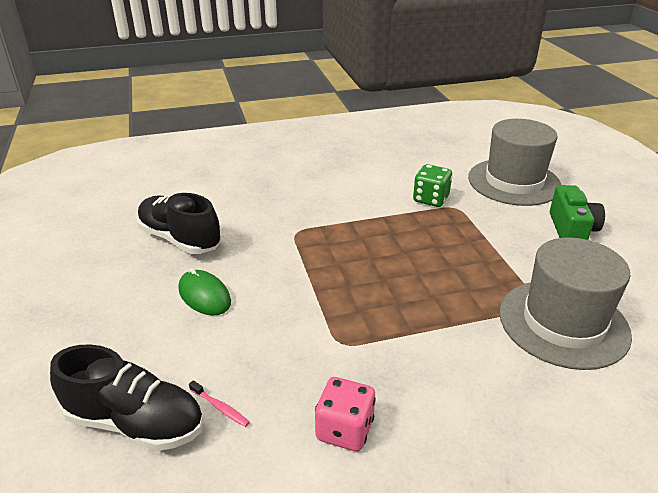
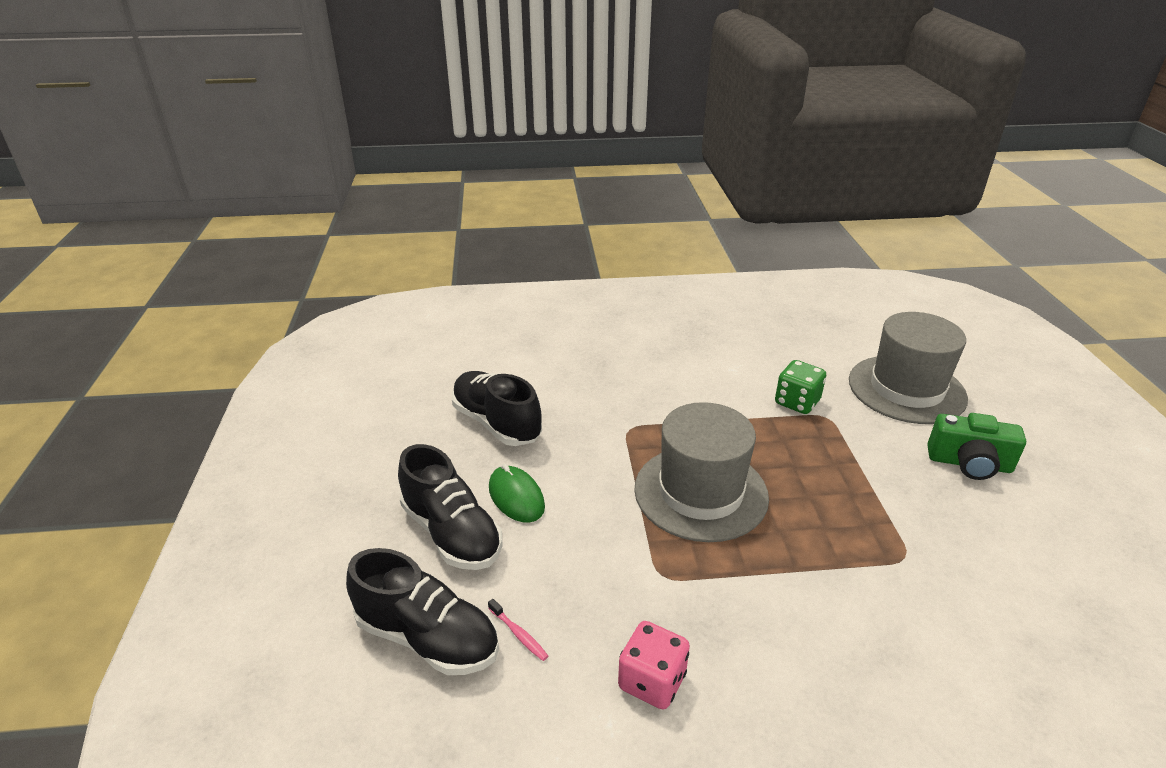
camera: 10 degrees right, 0 degrees up
grey hat [499,237,632,370] -> grey hat moved to [634,402,769,542]
green camera [550,185,605,240] -> green camera turned 90 degrees clockwise [927,413,1026,480]
none -> black shoe [398,444,502,570]

